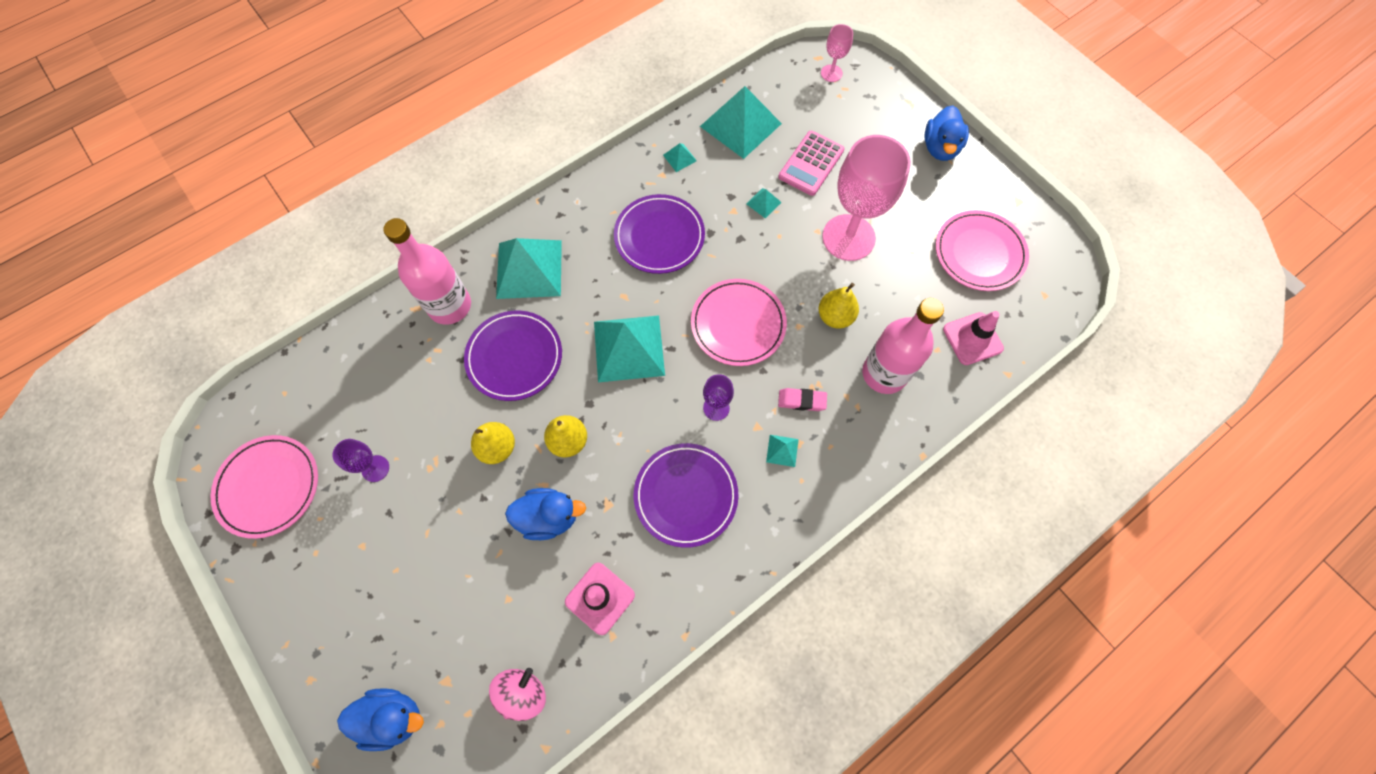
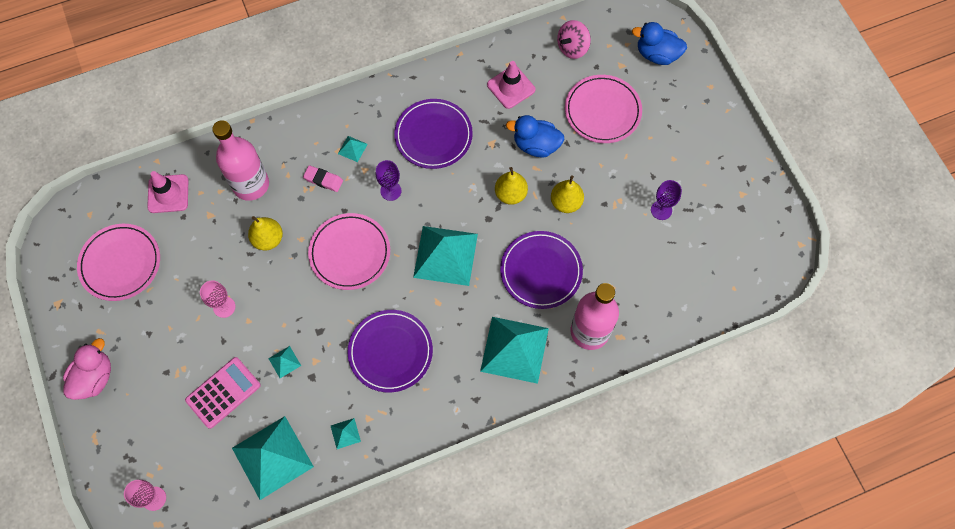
camera: 165 degrees left, 0 degrees up
pink plate [211,435,318,539] -> pink plate moved to [565,75,642,143]
pink goblet [822,135,911,261] -> pink goblet [200,280,236,318], size x0.46
blue duck [925,105,969,161] -> pink duck [63,338,111,400]

